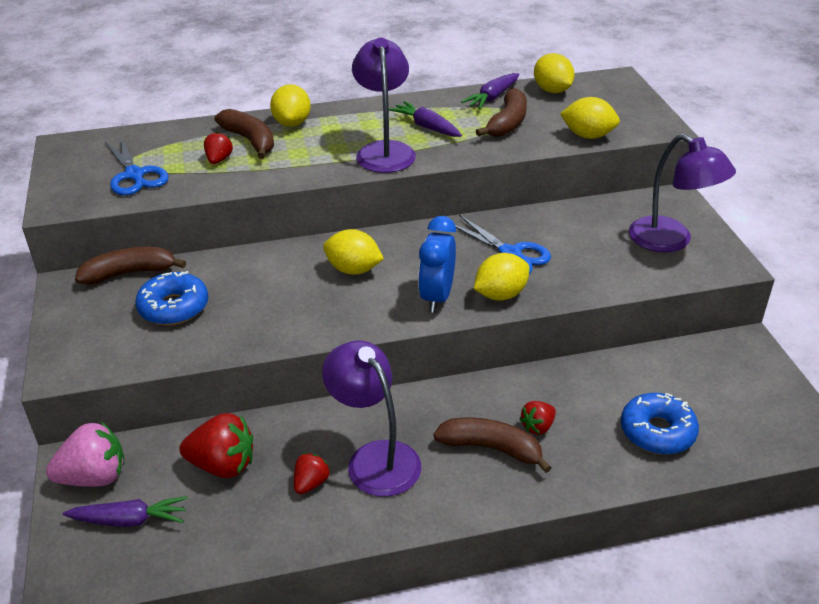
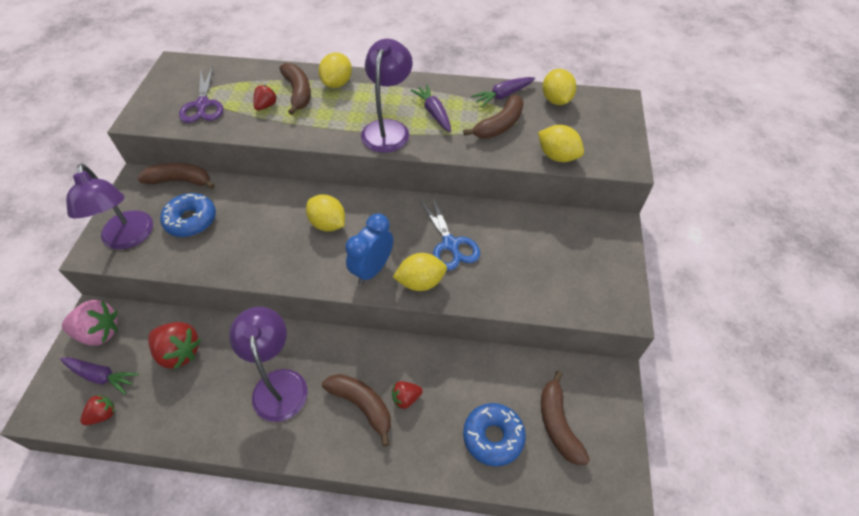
camera: 20 degrees right, 15 degrees up
blue scissors [105,136,169,195] -> purple scissors [179,66,223,123]
red strawberry [294,453,330,494] -> red strawberry moved to [80,394,114,425]
purple lamp [629,134,736,252] -> purple lamp moved to [66,163,153,250]
none -> brown banana [541,371,590,465]

